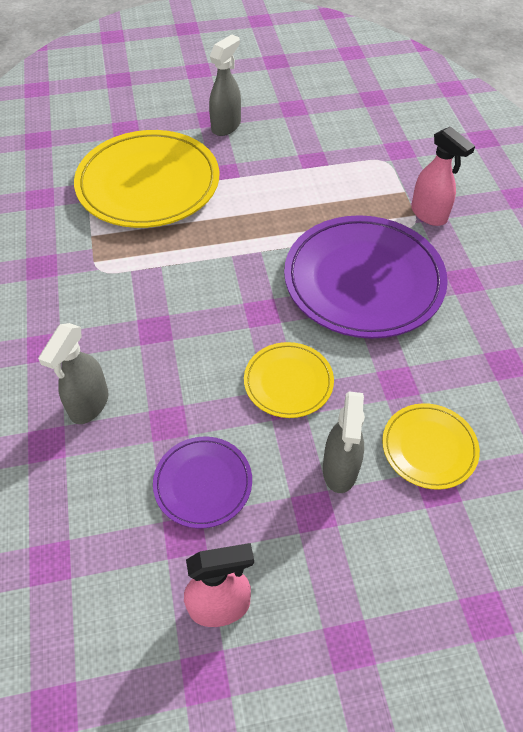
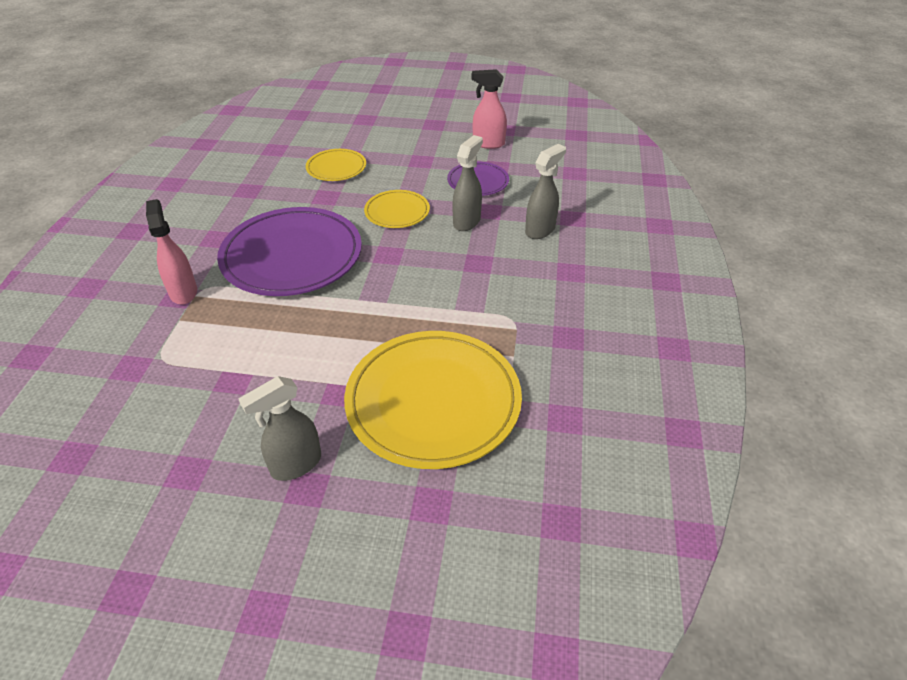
camera: 160 degrees left, 10 degrees down
grey spray bottle [323,391,365,493] -> grey spray bottle moved to [452,135,483,231]

